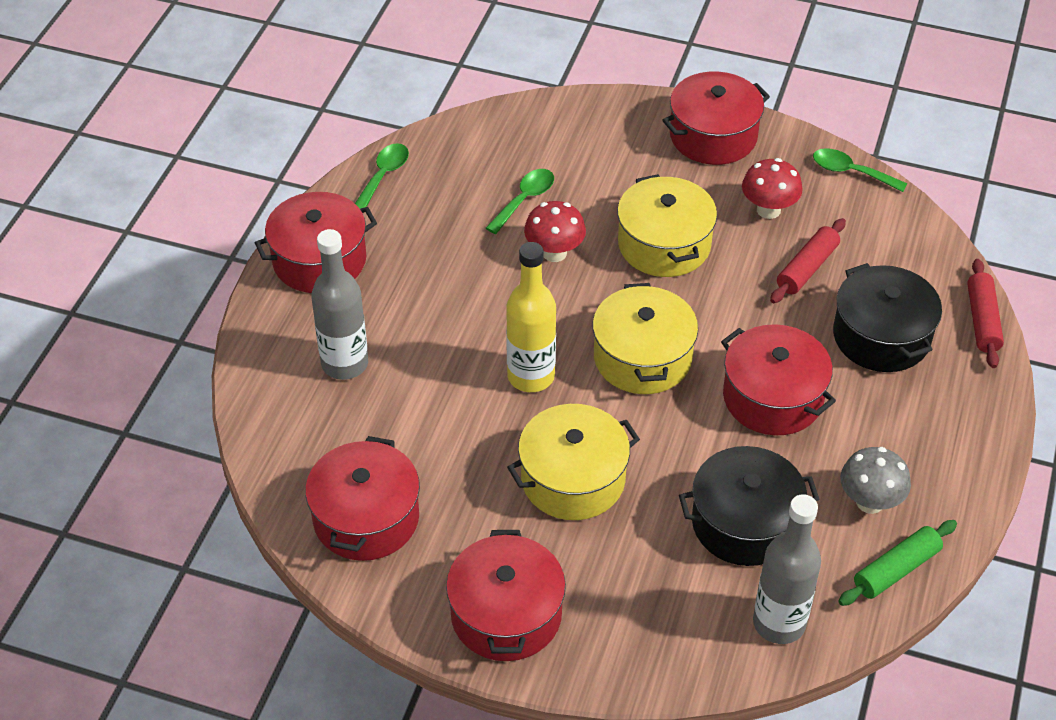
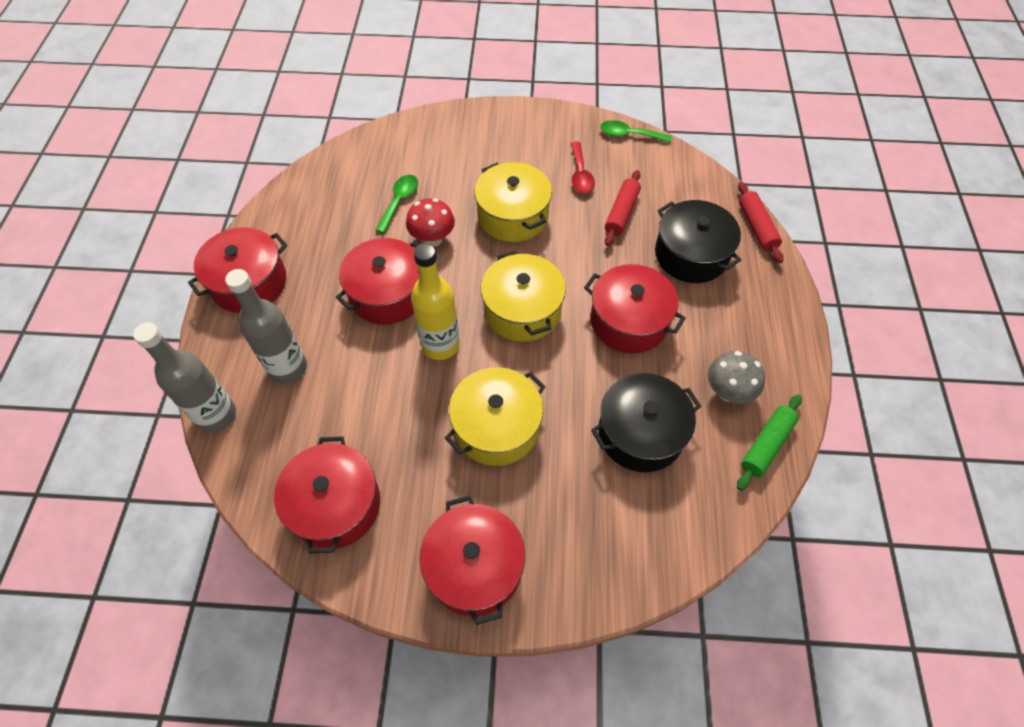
camera: 15 degrees left, 10 degrees up
green spoon [355,143,409,209] -> none
red pot [662,71,770,165] -> red pot moved to [336,238,419,325]
red mushroom [742,158,803,219] -> red spoon [571,142,595,193]
grey bottle [753,494,821,644] -> grey bottle moved to [133,322,236,433]

